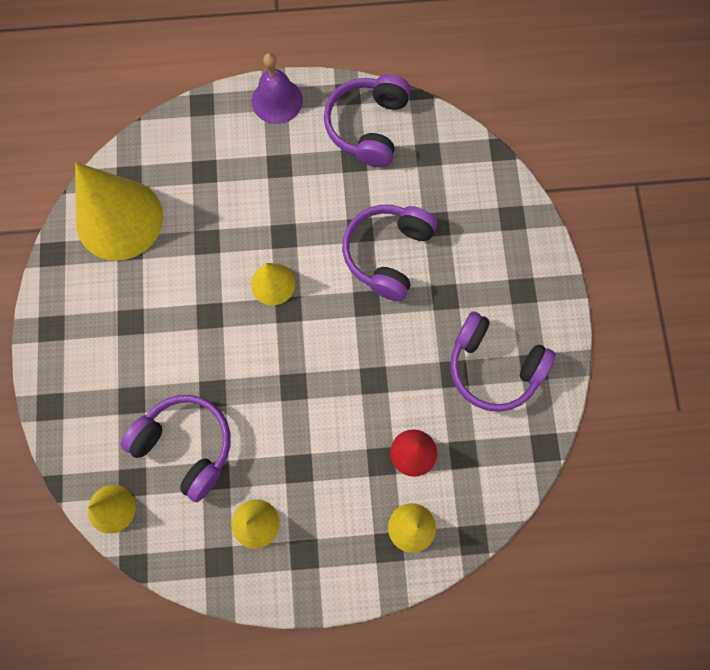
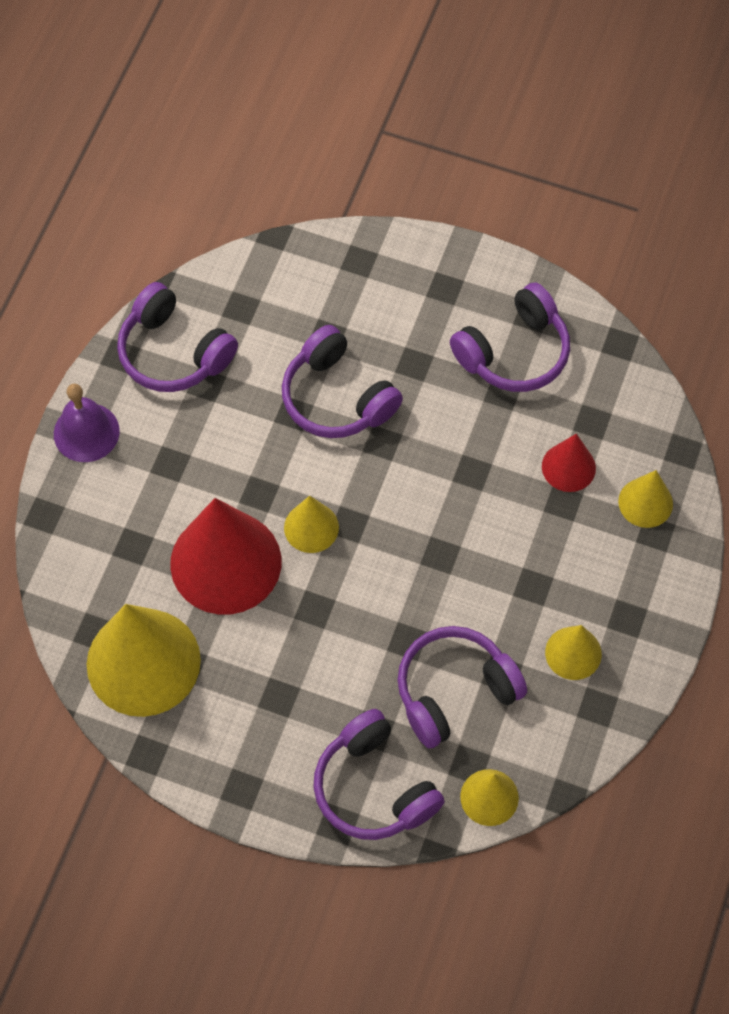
camera: 65 degrees left, 10 degrees down
none -> red cone [170,498,281,615]
none -> purple headphones [313,709,445,840]

